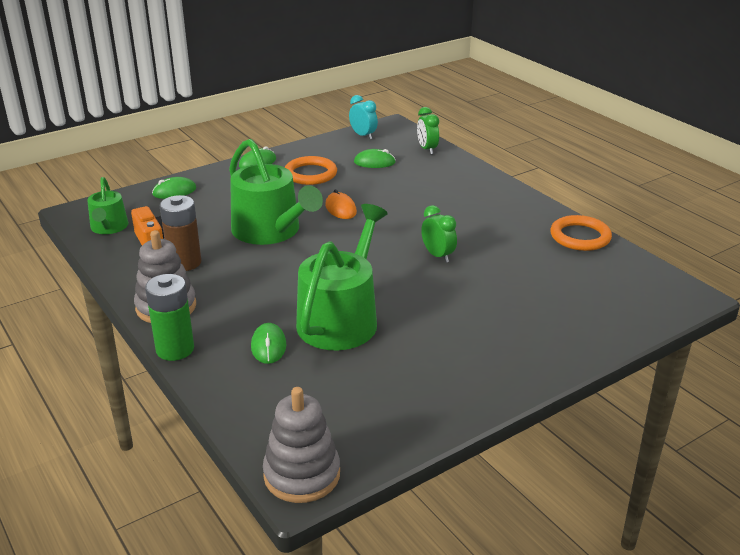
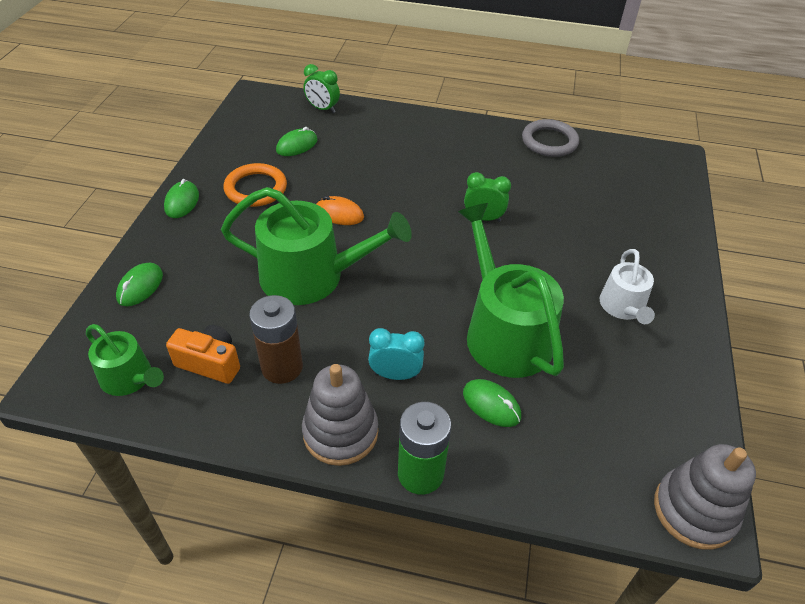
camera: 45 degrees left, 15 degrees up
turquoise clock [349,95,378,139] -> turquoise clock moved to [368,328,424,380]
orange ring [550,215,612,251] -> grey ring [522,119,579,157]
none -> white watering can [600,249,655,324]

